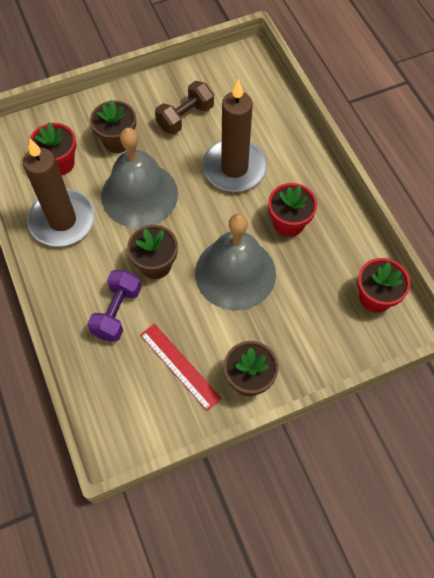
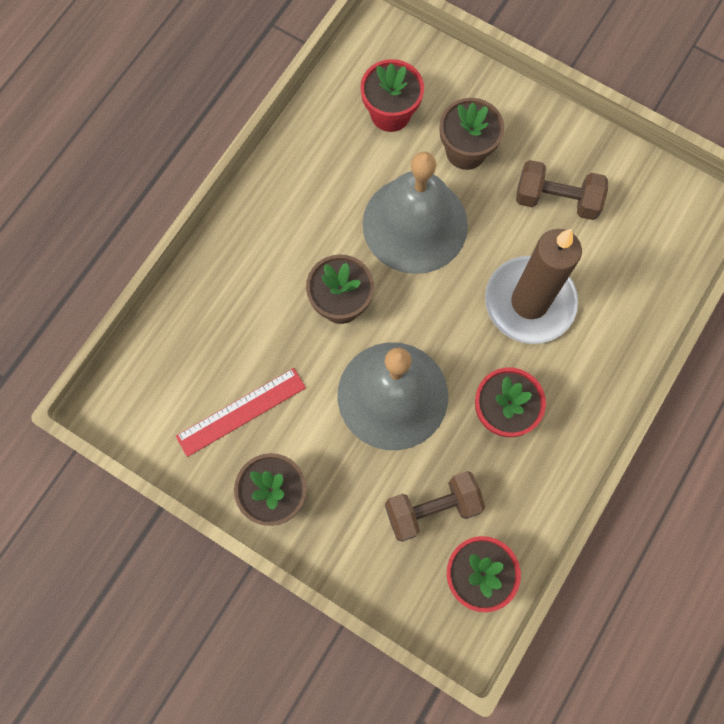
camera: 55 degrees right, 10 degrees up
brown candle [23,139,95,247] -> none
purple dumbbell [87,270,141,342] -> none
red ruler [140,324,222,411] -> red ruler turned 45 degrees clockwise [176,368,306,457]
none -> brown dumbbell [385,471,485,542]

